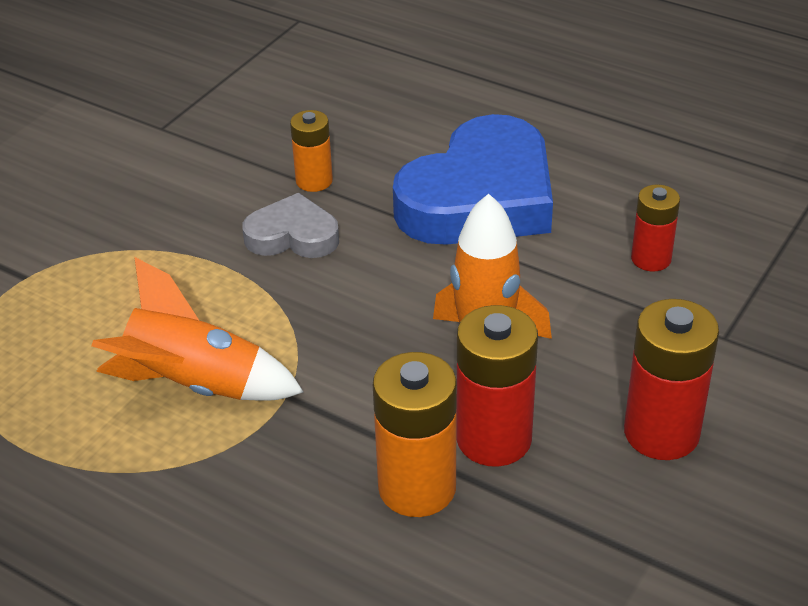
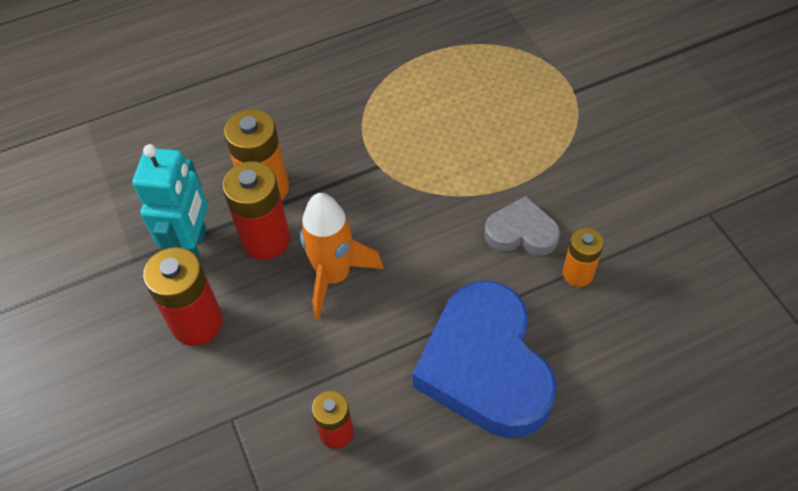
camera: 125 degrees right, 15 degrees up
orange rocket [91,257,303,401] -> none
grey heart [242,193,339,258] -> grey heart turned 120 degrees counterclockwise [484,196,560,256]
none -> turquoise robot [132,144,208,258]

